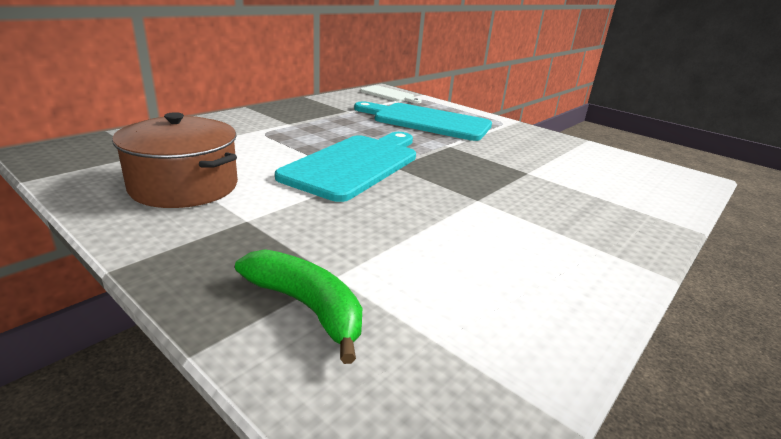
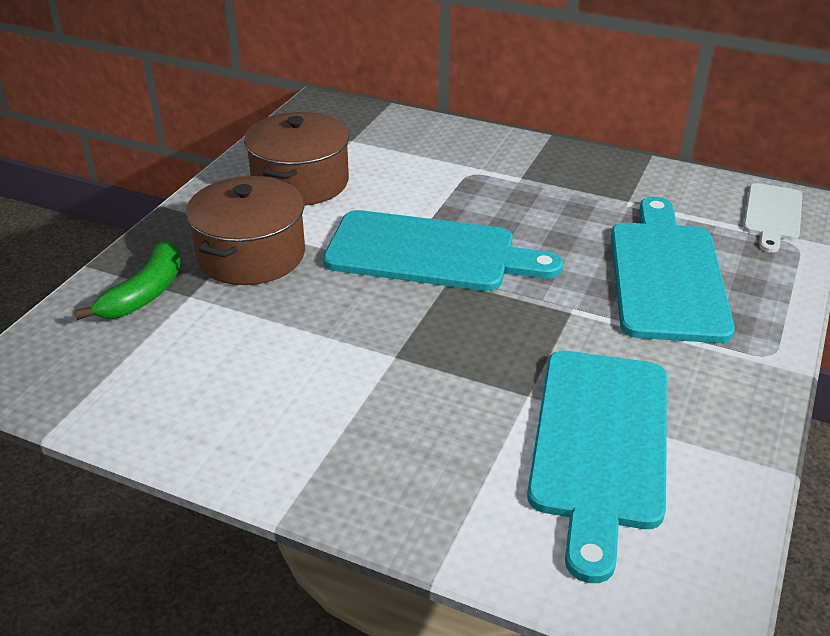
camera: 75 degrees right, 10 degrees up
none -> brown pot [186,176,305,285]
none -> turquoise cutting board [527,351,667,583]

